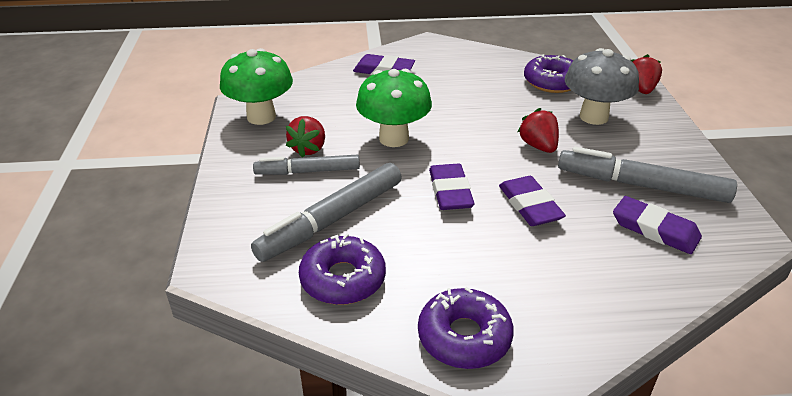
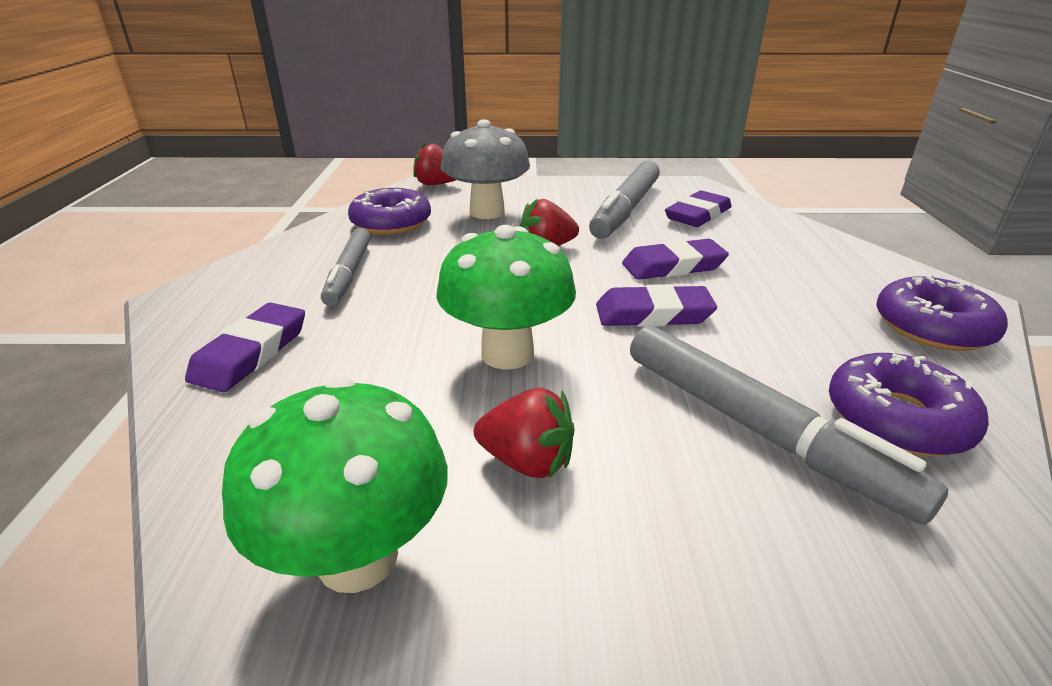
camera: 85 degrees left, 5 degrees down
grey marker [253,155,360,175] -> grey marker moved to [321,228,371,306]

